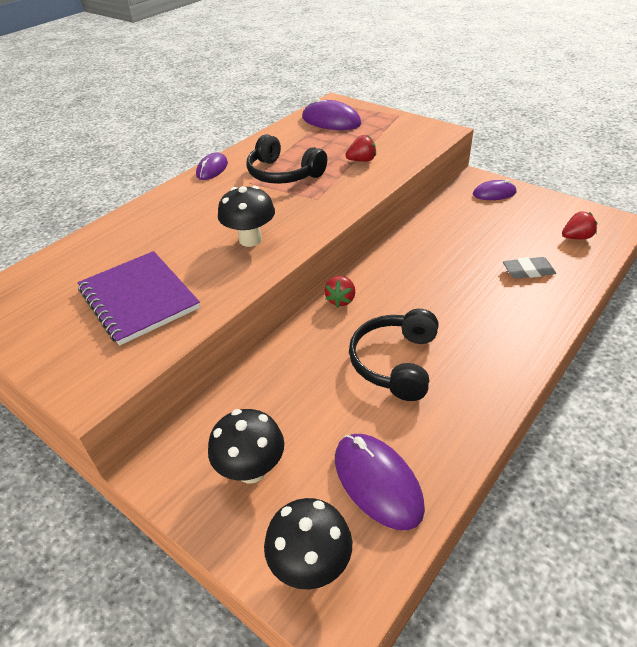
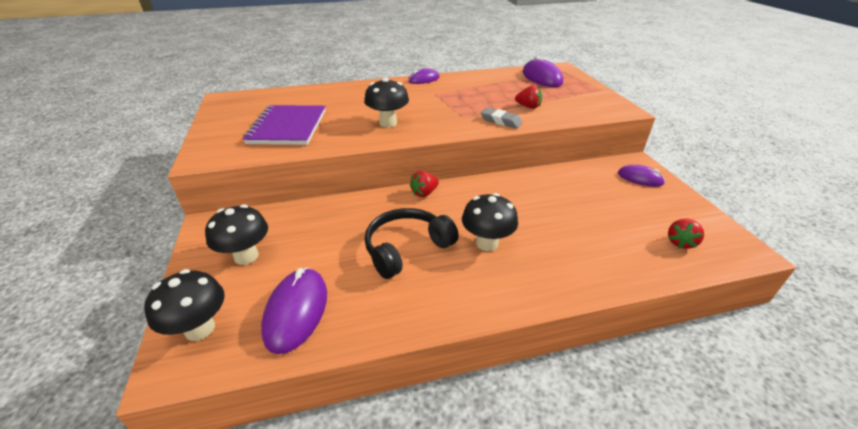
camera: 35 degrees right, 5 degrees down
black headphones [246,134,327,184] -> none
grey eraser [503,257,556,279] -> grey eraser moved to [481,108,522,128]
red strawberry [562,211,597,239] -> red strawberry turned 105 degrees clockwise [668,219,704,249]
none -> black mushroom [462,193,518,251]

